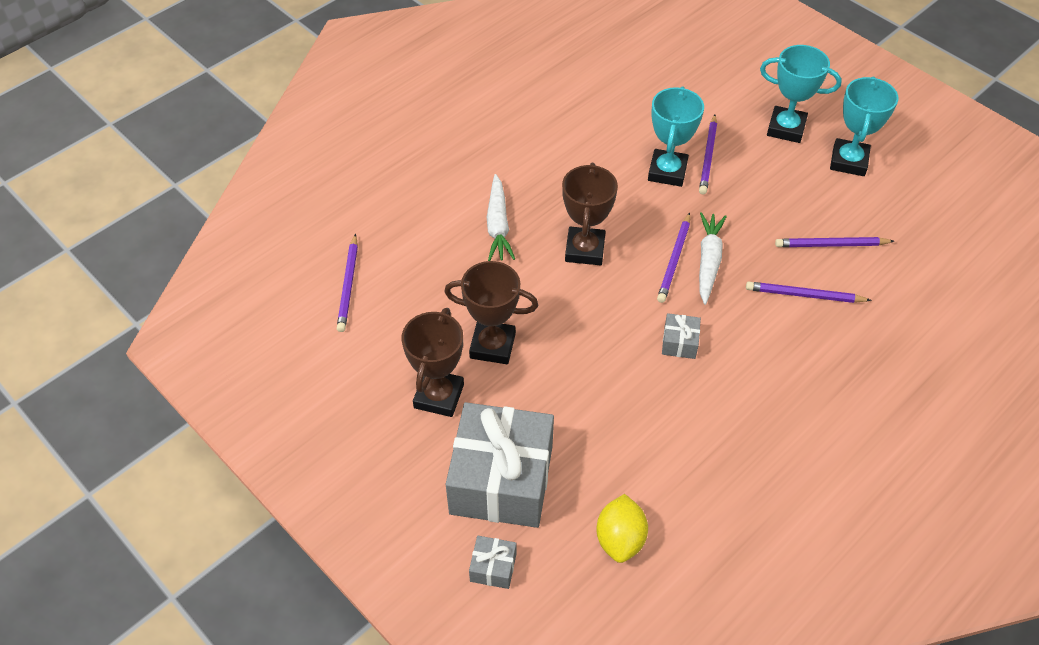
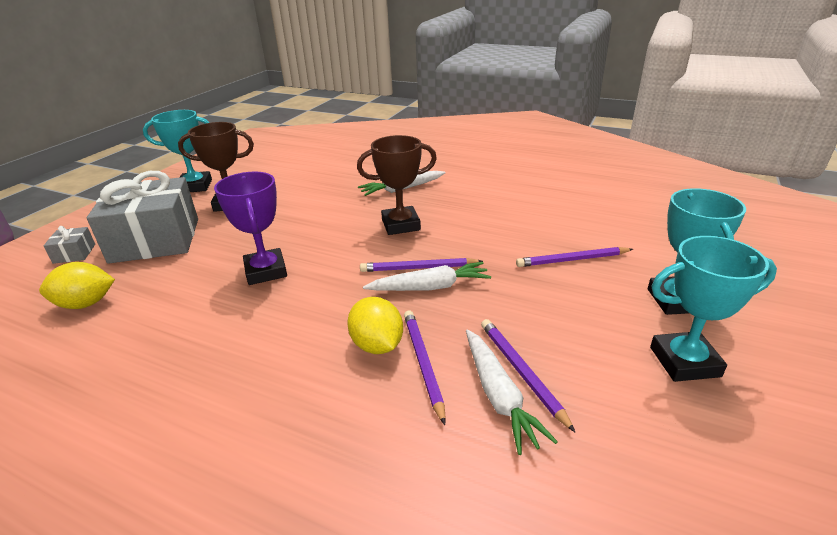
camera: 70 degrees right, 20 degrees down
purple pencil [337,234,358,332] -> none
brown trophy [444,261,538,364] -> none
turquoise trophy [648,86,704,187] -> turquoise trophy moved to [143,110,212,192]
grey gift [662,313,701,359] -> none
none -> purple trophy [214,172,287,285]
none -> yellow lemon [347,297,403,354]
none -> white carrot [466,329,558,455]

